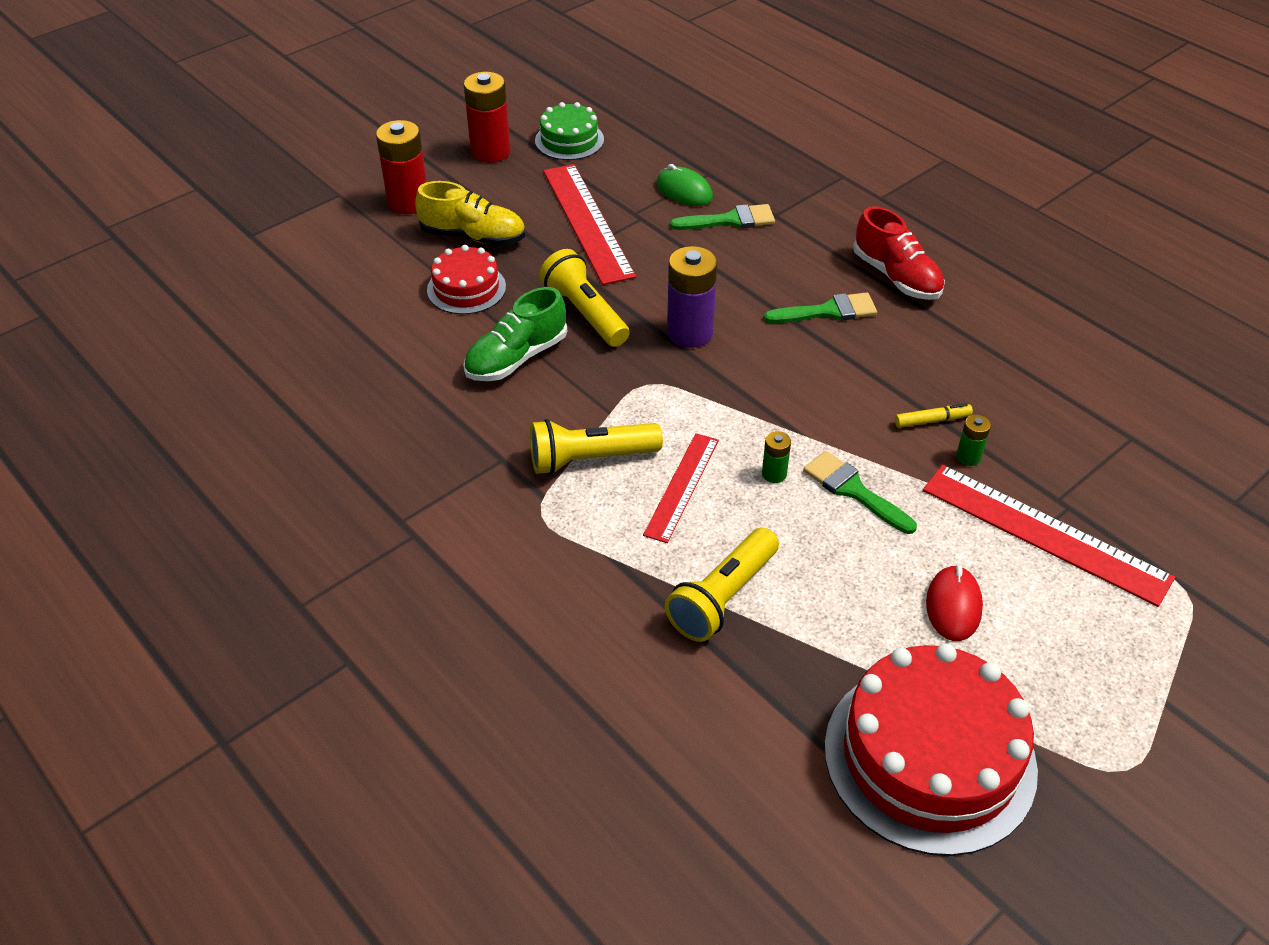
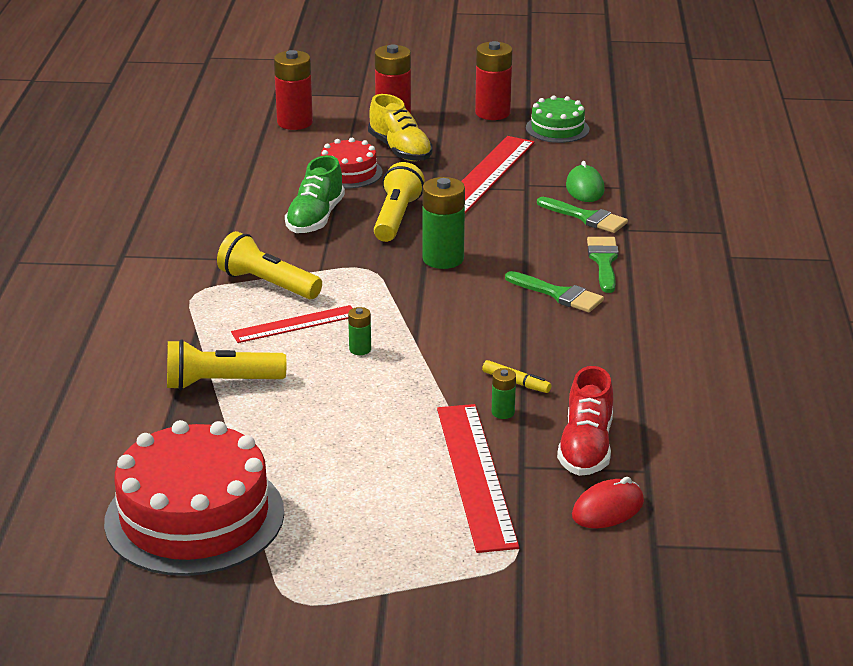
camera: 45 degrees right, 15 degrees down
green shoe [463,287,567,381] -> green shoe turned 75 degrees counterclockwise [285,155,345,233]
purple battery [667,246,717,348] -> green battery [422,177,465,269]
green brush [803,451,917,534] -> green brush moved to [587,237,619,293]
red shoe [853,206,945,300] -> red shoe moved to [557,366,614,476]
red mouse [926,565,983,641] -> red mouse moved to [572,477,644,528]
none -> red battery [274,50,313,130]

